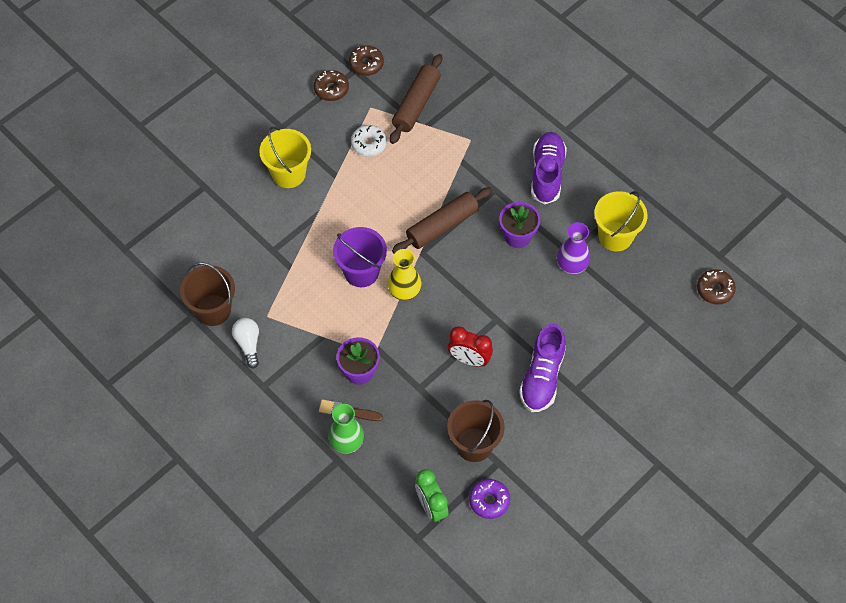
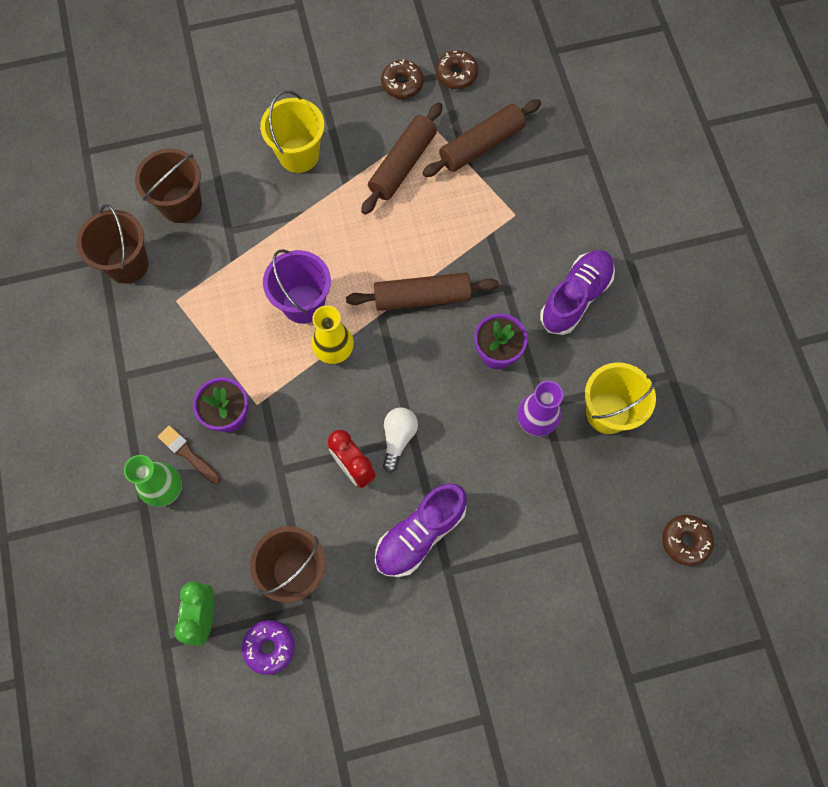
camera: 30 degrees right, 10 degrees up
white light bulb [232,318,259,368] -> white light bulb moved to [383,407,418,473]
white donut [351,125,387,157] -> brown rolling pin [361,102,443,215]
none -> brown bucket [135,148,202,223]

